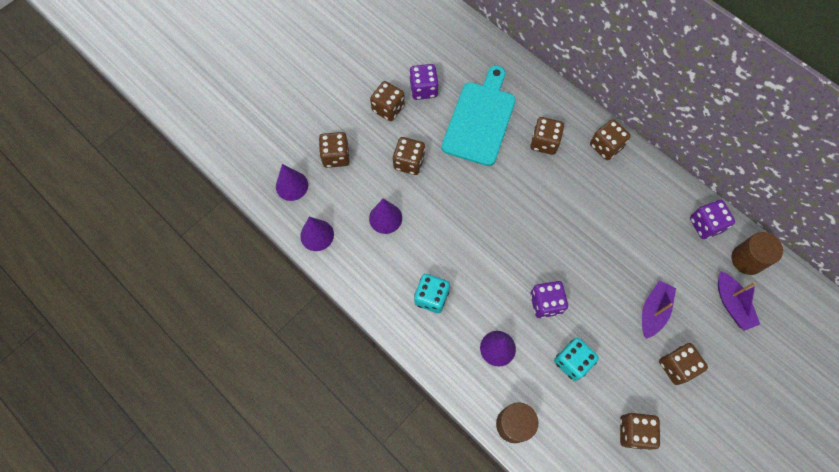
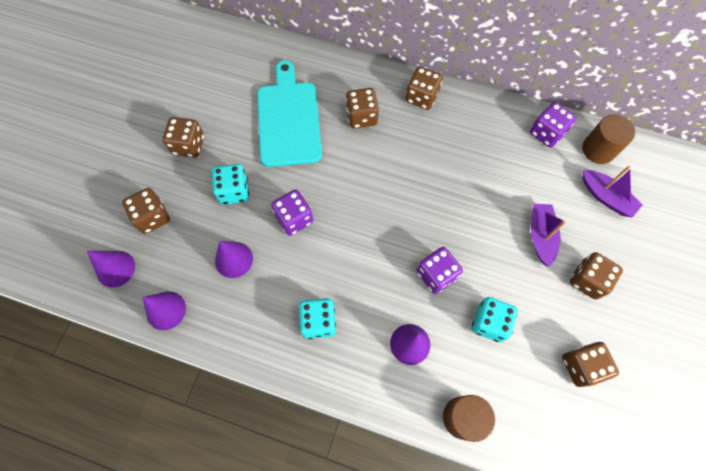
camera: 25 degrees left, 0 degrees up
brown dice [393,137,425,175] -> turquoise dice [212,164,249,205]
purple dice [409,64,439,100] -> purple dice moved to [271,189,313,236]

